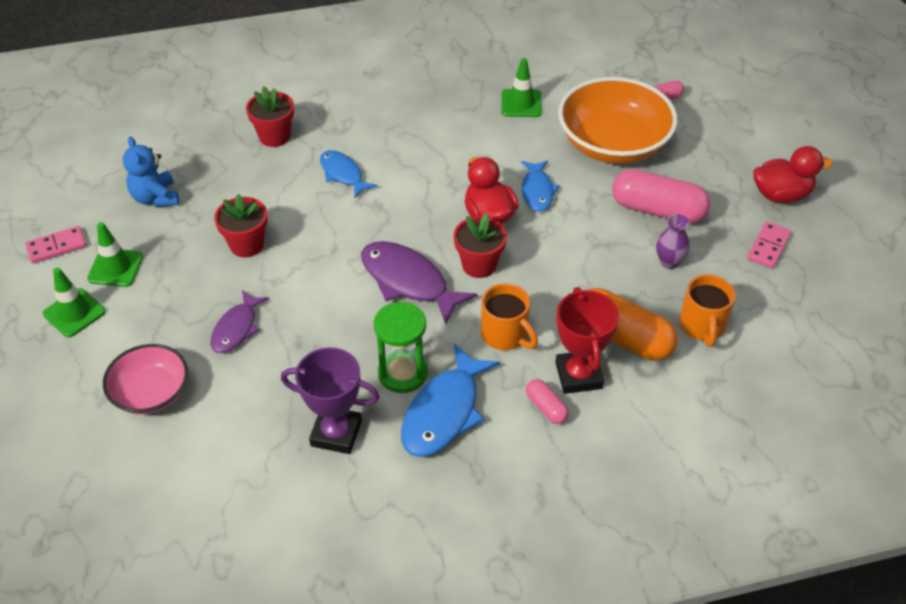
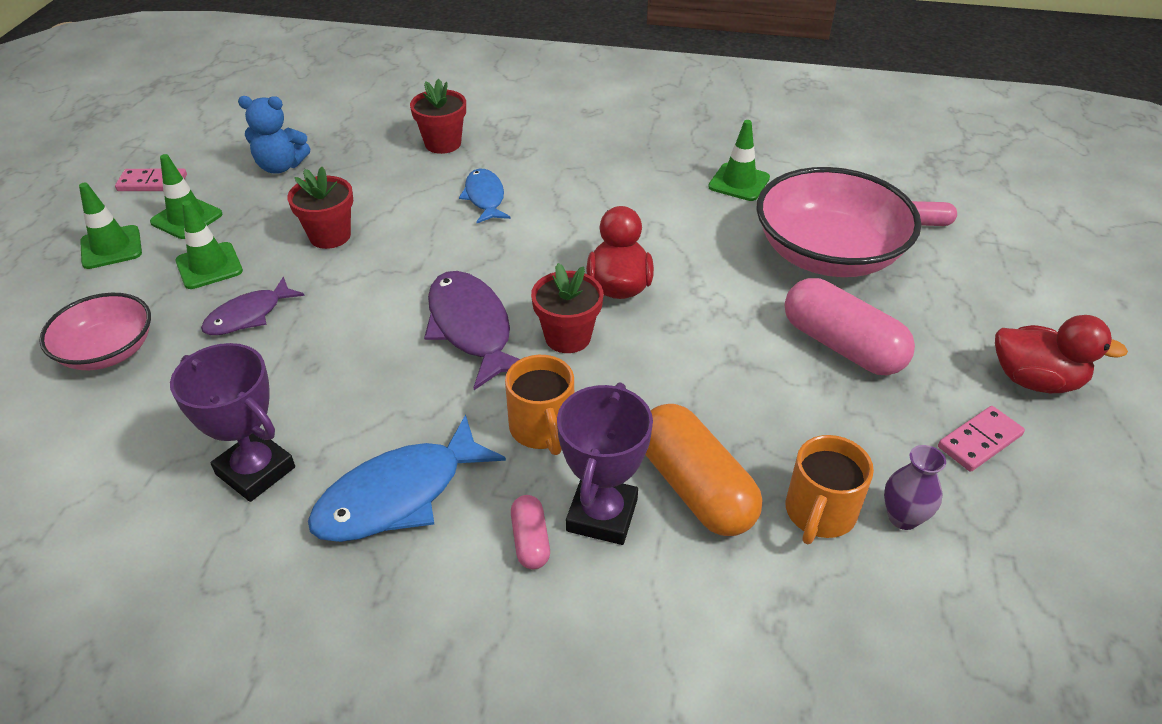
camera: 25 degrees right, 5 degrees down
blue teddy bear [123,136,179,207] -> blue teddy bear turned 90 degrees counterclockwise [238,96,310,174]
green hourglass [374,302,428,393] -> none
blue fish [521,160,560,212] -> none
red trophy [555,287,619,394] -> purple trophy [557,382,653,545]
orange bowl [558,77,678,164] -> pink bowl [756,167,921,277]
purple vase [656,214,690,269] -> purple vase moved to [884,445,946,530]
none -> green traffic cone [175,201,243,289]

